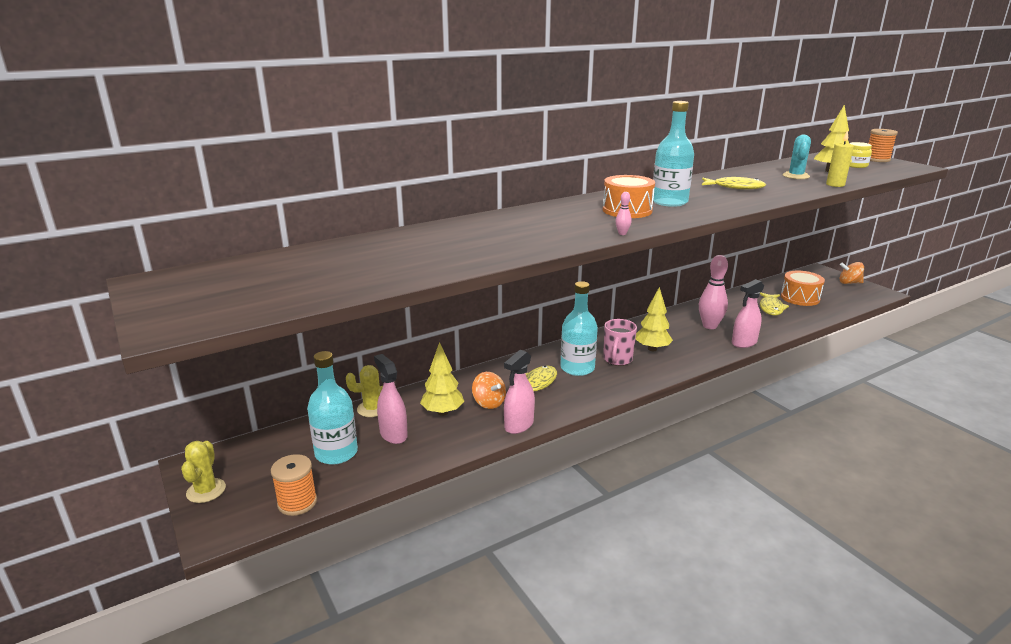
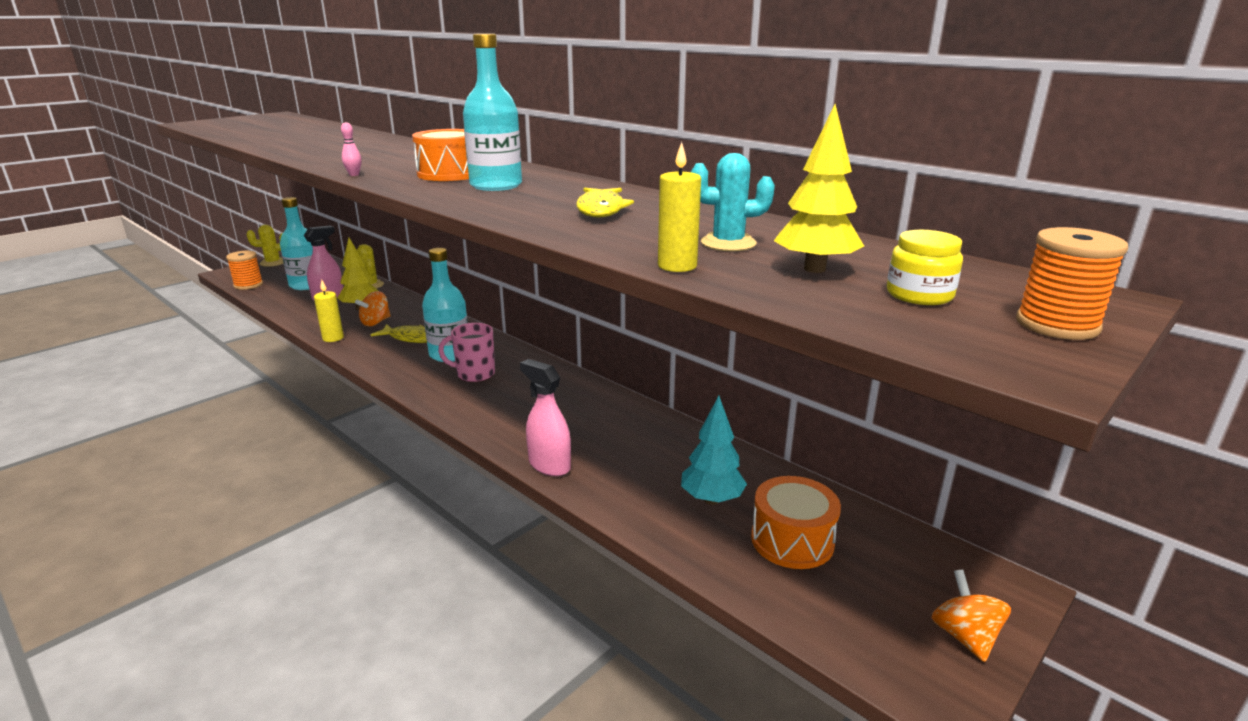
camera: 75 degrees right, 0 degrees up
pink spray bottle [504,350,535,434] -> yellow candle [314,280,344,342]
yellow tree [635,287,673,351] -> none
pink bowling pin [699,255,728,329] -> none
yellow fish [760,292,789,315] -> turquoise tree [681,396,747,505]

